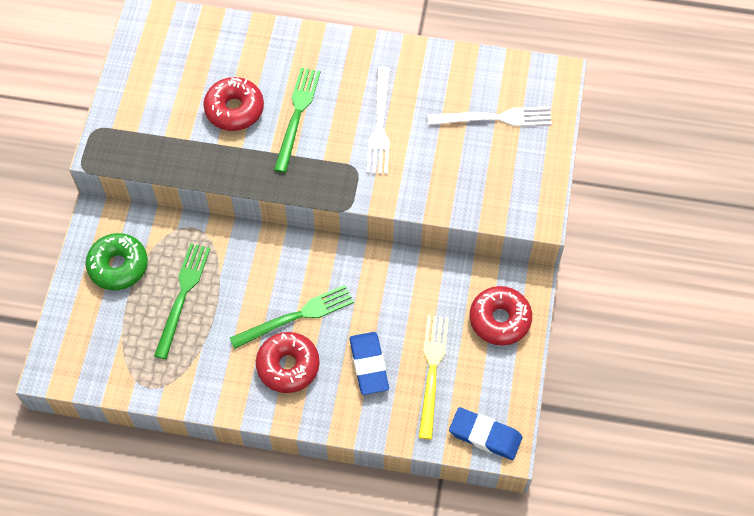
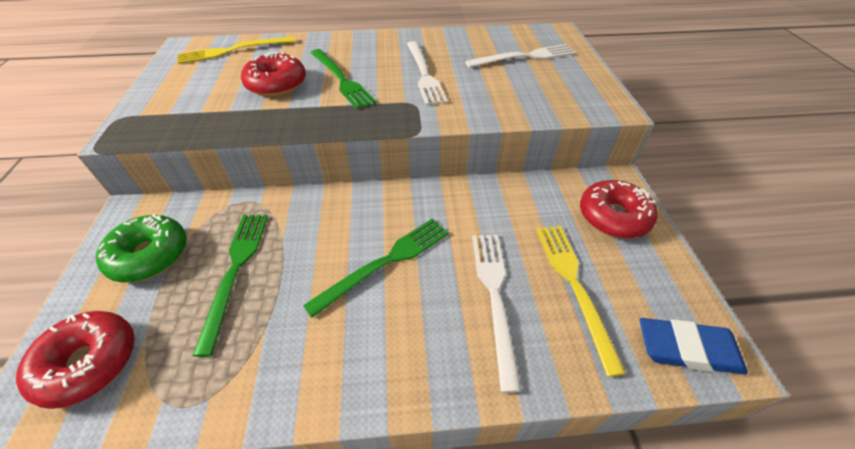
camera: 15 degrees left, 15 degrees down
red donut [256,332,320,393] -> red donut moved to [16,311,135,409]
green fork [274,67,321,173] -> green fork turned 150 degrees clockwise [311,49,377,109]
blue eraser [350,332,389,395] -> white fork [472,235,522,393]
none -> yellow fork [178,36,295,64]

